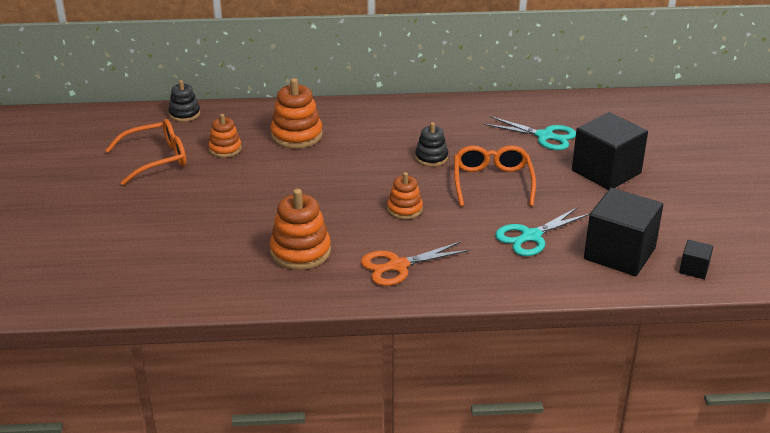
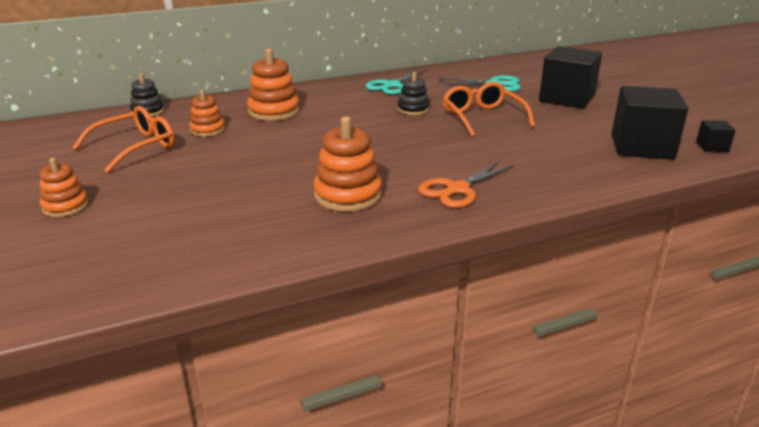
camera: 20 degrees left, 5 degrees down
orange stacking toy [387,172,423,219] -> orange stacking toy moved to [40,158,89,217]
turquoise scissors [495,207,590,256] -> turquoise scissors moved to [365,69,427,95]

